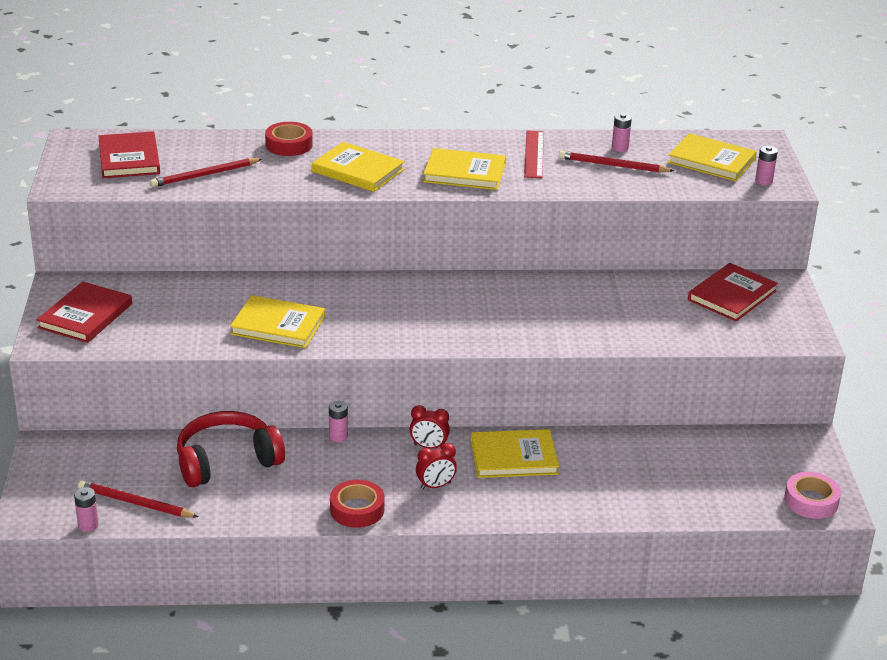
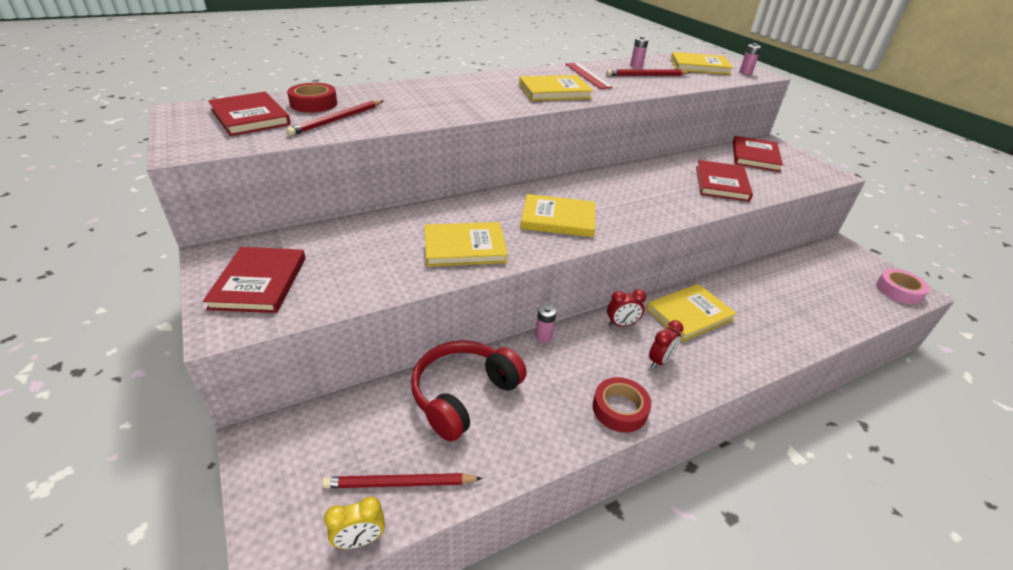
camera: 25 degrees left, 5 degrees up
pink battery [74,487,99,532] -> yellow clock [324,496,385,549]
red tape [265,122,313,156] -> red tape moved to [287,83,337,113]
yellow book [312,142,405,192] -> yellow book moved to [521,194,595,237]
none -> red book [696,160,753,202]

